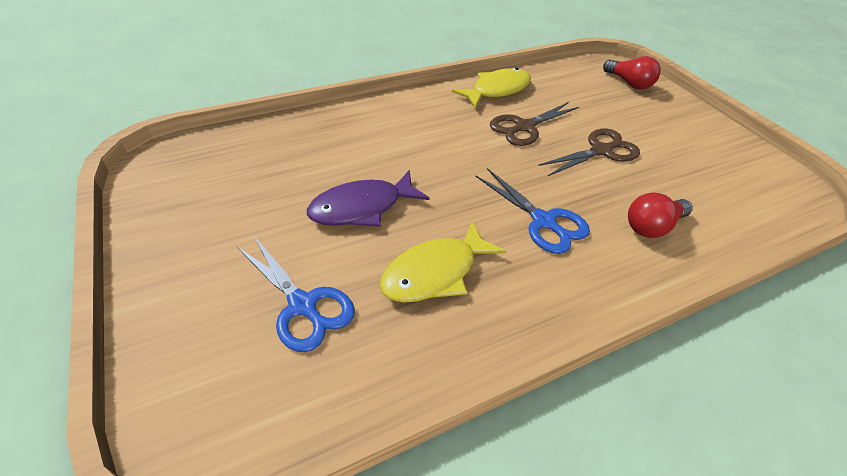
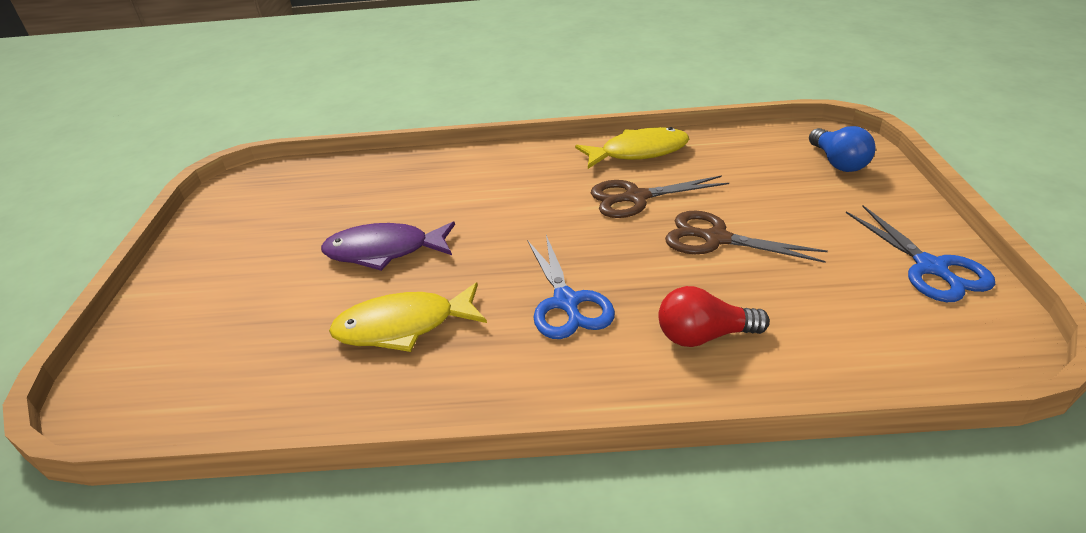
camera: 30 degrees right, 10 degrees down
blue scissors [237,236,355,352] -> blue scissors moved to [846,205,995,302]
brown scissors [538,128,640,176] -> brown scissors turned 150 degrees counterclockwise [665,211,828,263]
red light bulb [603,56,661,90] -> blue light bulb [809,126,875,172]

